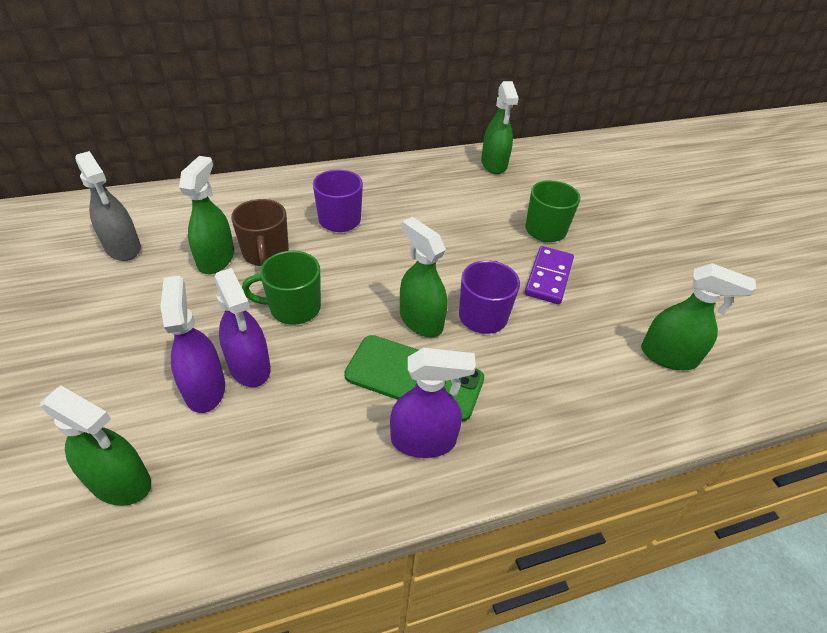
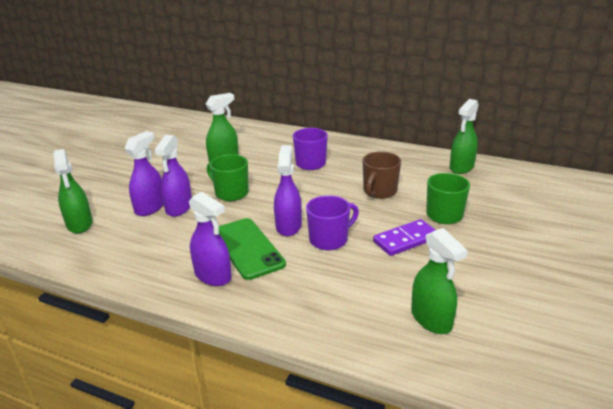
camera: 45 degrees right, 15 degrees down
grey spray bottle [75,151,141,261] -> none
brown mug [231,199,289,266] -> brown mug moved to [362,152,401,199]
green spray bottle [400,217,447,337] -> purple spray bottle [274,145,302,236]

